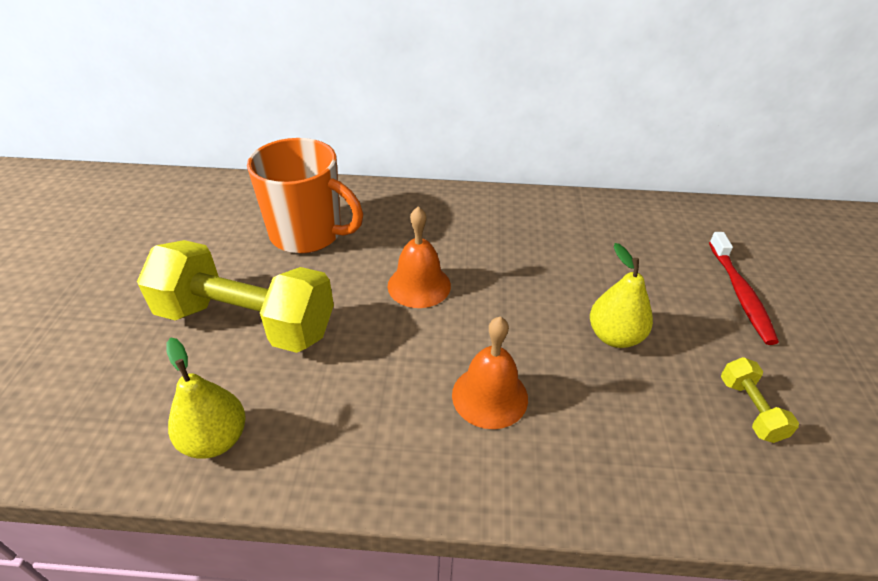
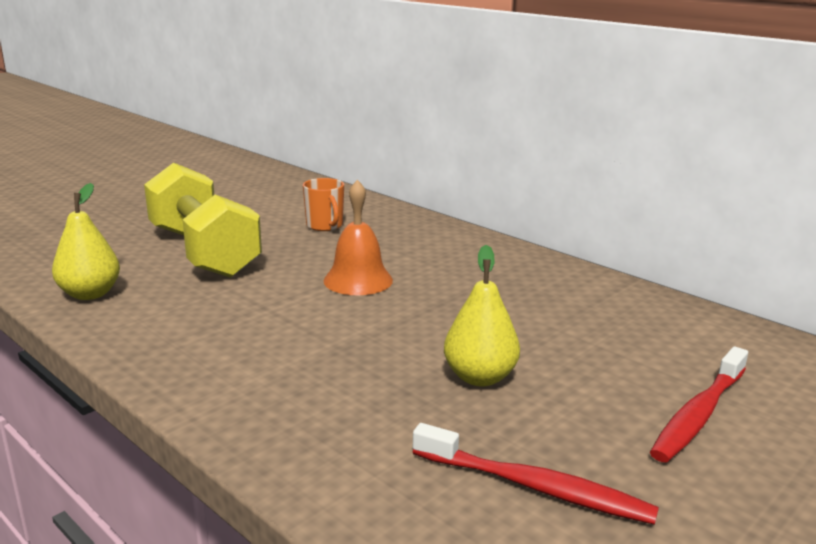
camera: 40 degrees right, 20 degrees down
orange mug [247,138,363,254] -> orange mug [303,178,344,231], size x0.50
orange bell [452,317,528,429] -> none
yellow dumbbell [721,357,799,443] -> red toothbrush [413,423,659,525]

